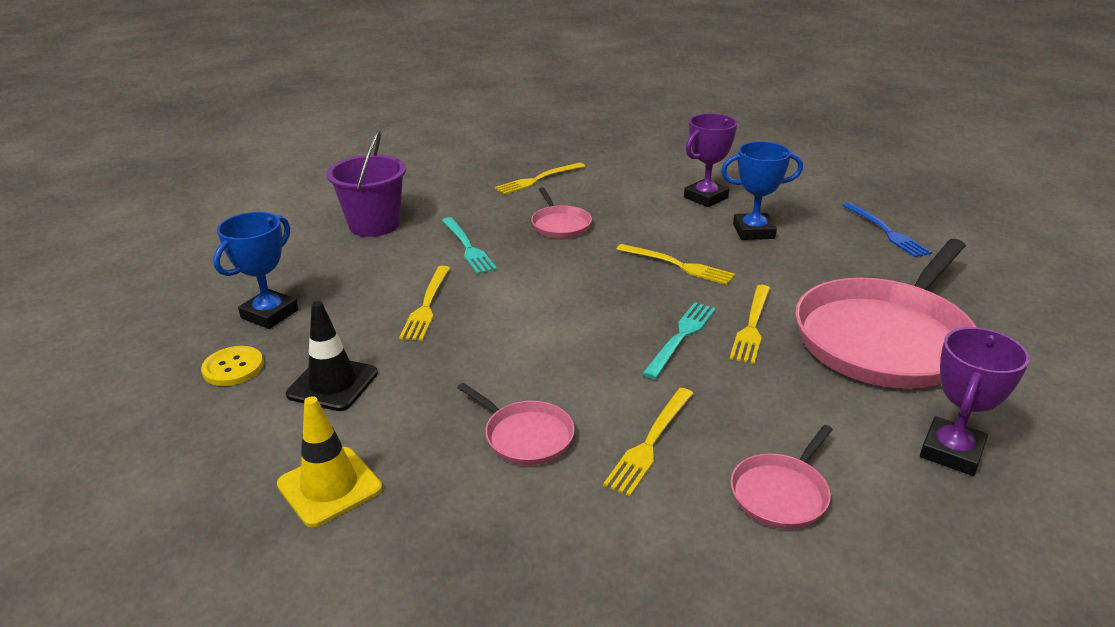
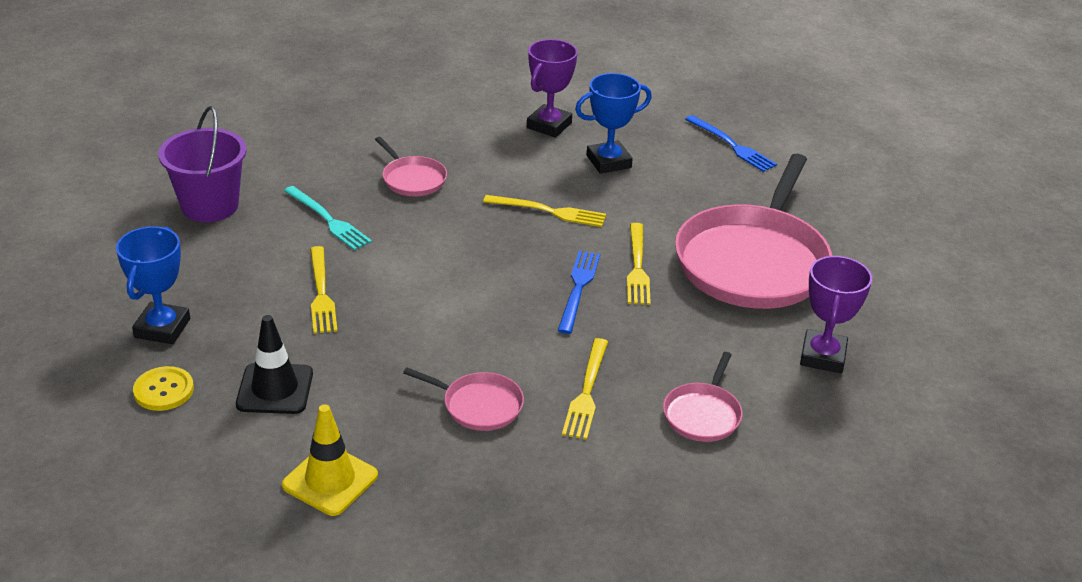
camera: 20 degrees left, 5 degrees up
yellow fork [495,163,585,195] -> none
turquoise fork [642,302,716,379] -> blue fork [557,251,600,334]

